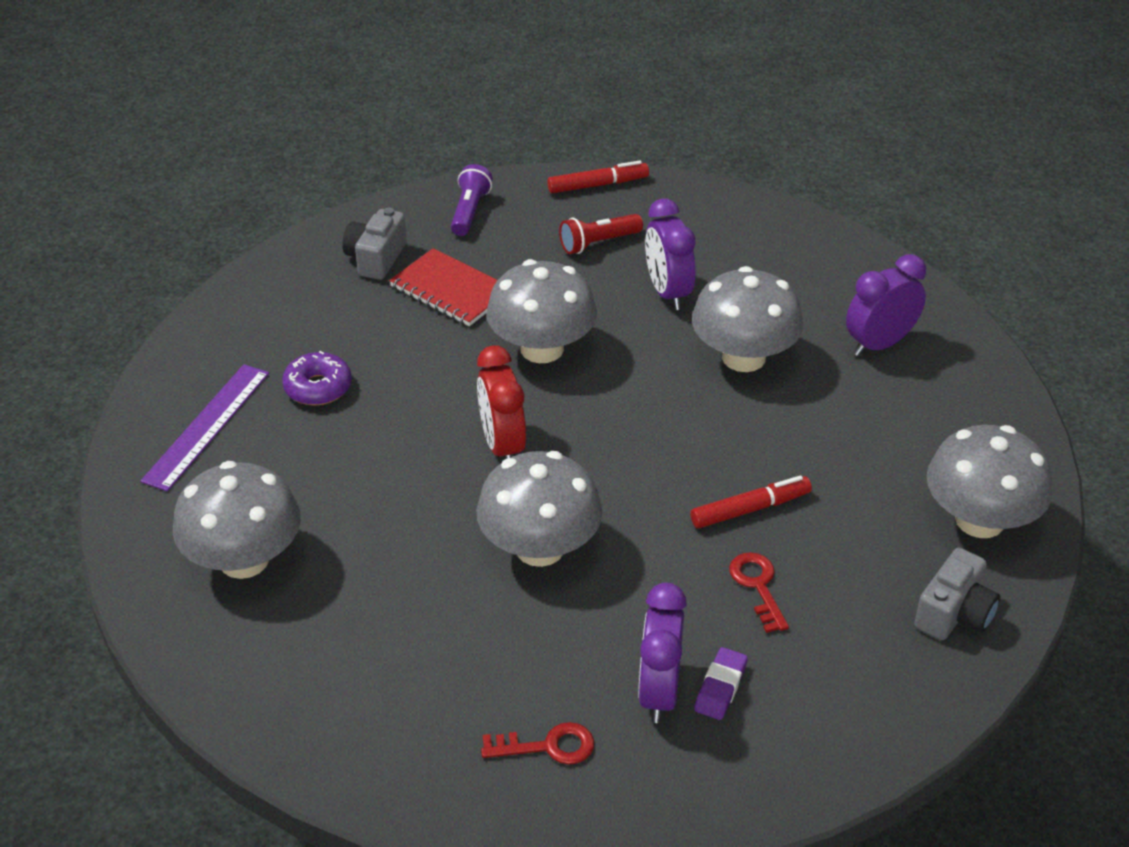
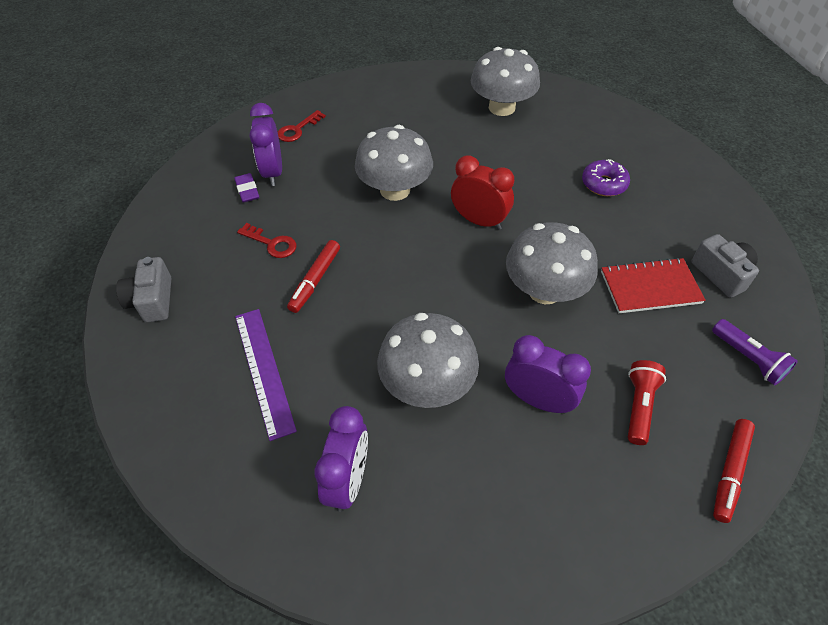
camera: 135 degrees right, 10 degrees up
purple ruler [140,364,269,492] -> purple ruler moved to [235,309,297,441]
purple clock [638,583,687,723] -> purple clock turned 150 degrees counterclockwise [250,103,282,186]
grey mushroom [927,425,1053,538] -> none

